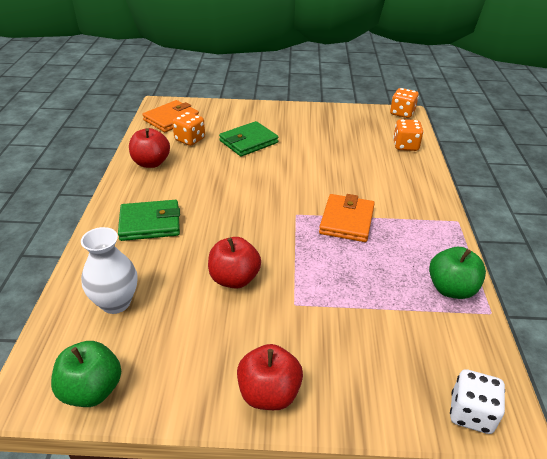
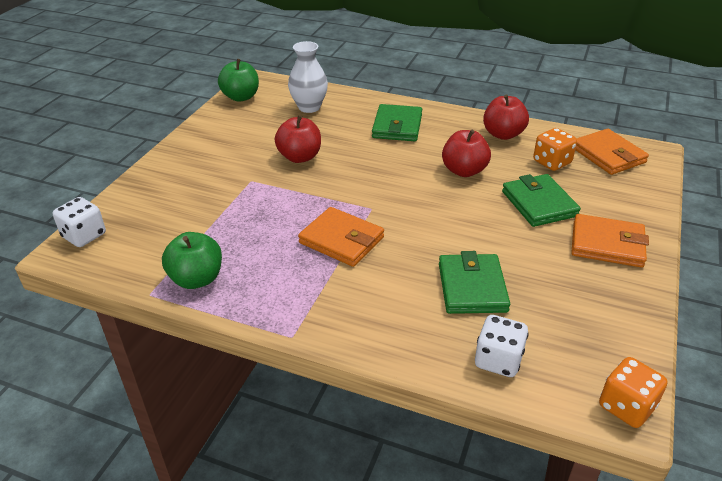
camera: 110 degrees right, 0 degrees up
red apple [237,344,303,410] -> red apple moved to [442,129,491,177]
orange dice [393,119,423,151] -> white dice [475,315,529,377]
none -> green wallet [439,251,510,314]
none -> orange wallet [571,214,649,268]

